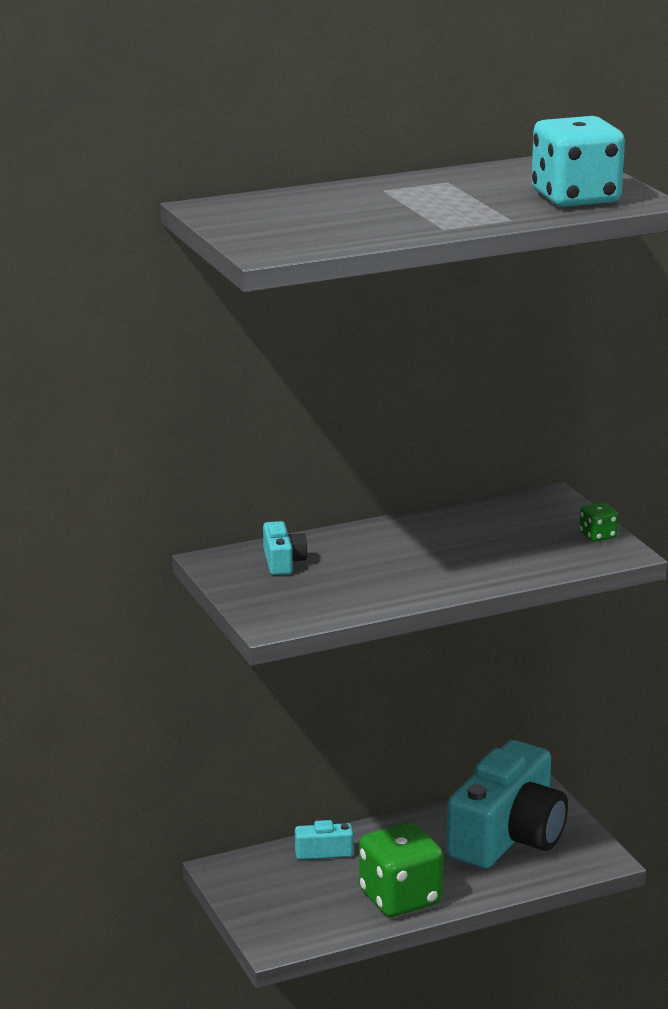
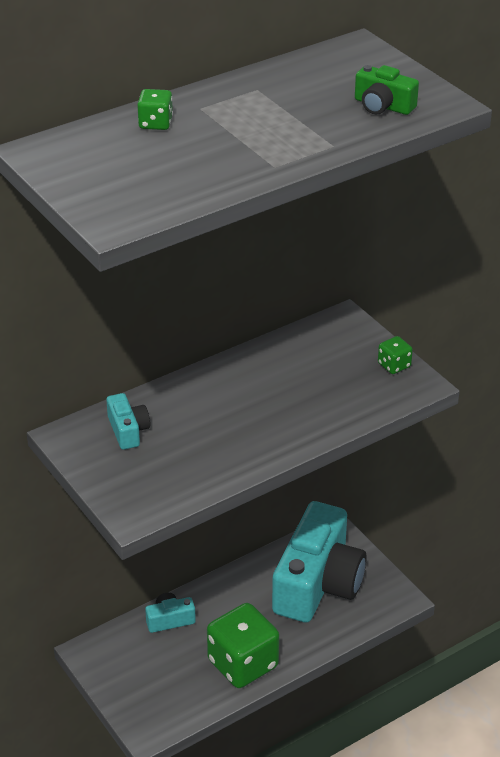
camera: 10 degrees left, 15 degrees up
turquoise dice [532,116,625,207] -> green camera [355,65,419,115]
none -> green dice [137,89,173,130]

